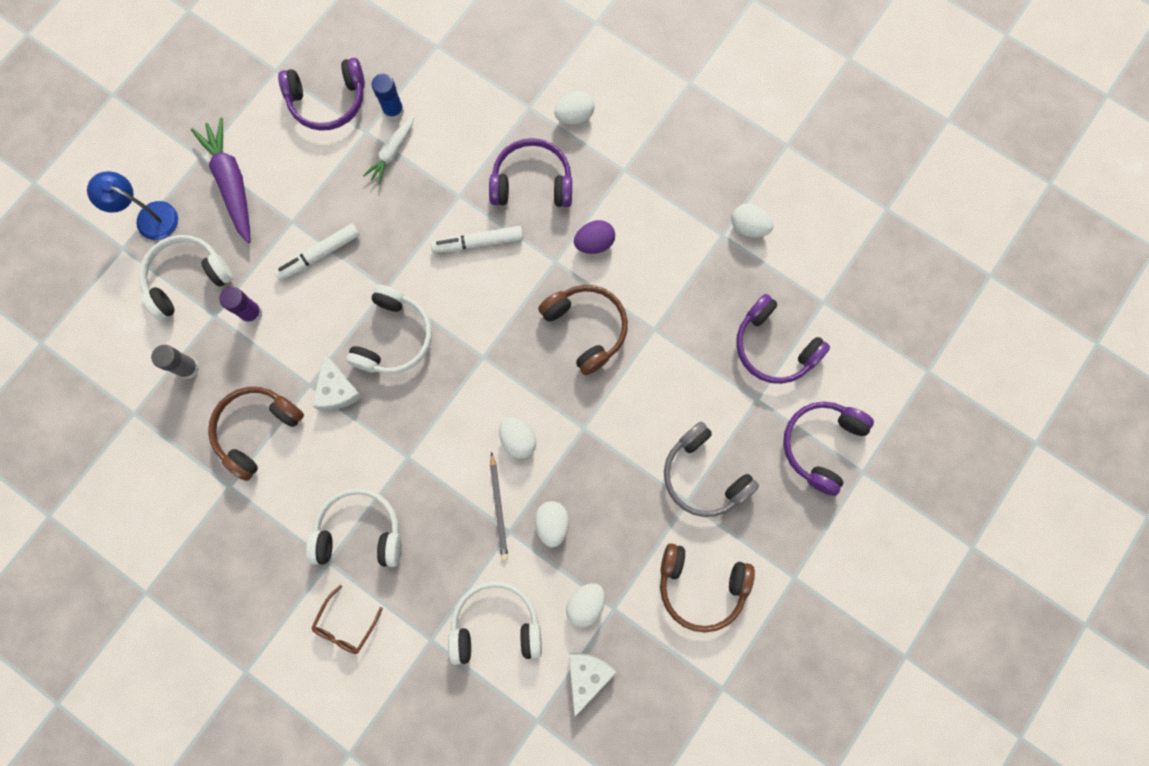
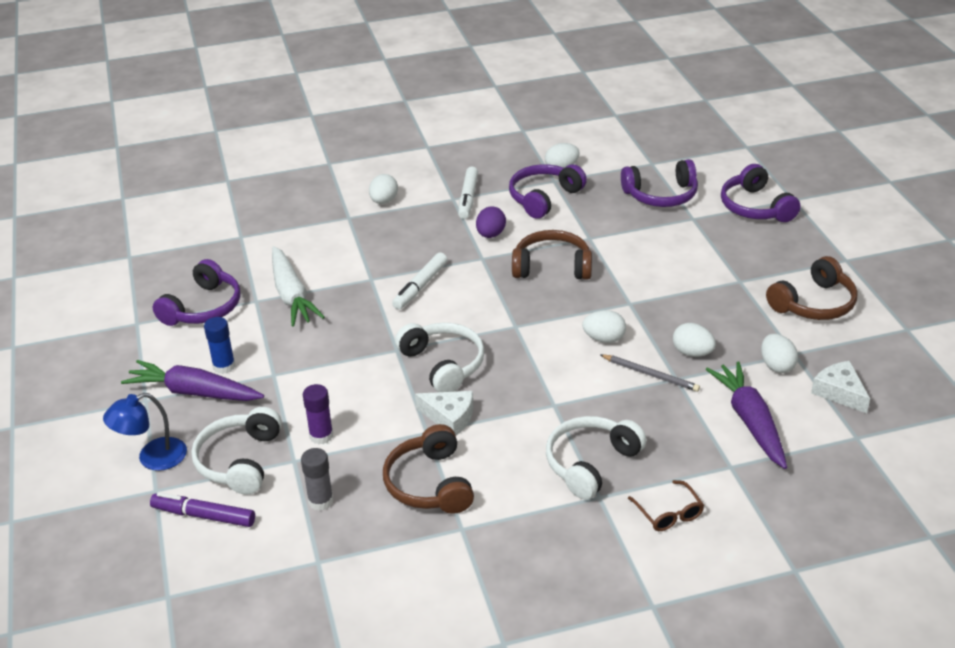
camera: 50 degrees left, 40 degrees down
white marker [273,223,360,281] -> white marker moved to [458,167,478,219]
white carrot [363,116,415,185] -> white carrot [272,246,325,327], size x1.70
blue glue stick [371,74,404,120] -> blue glue stick moved to [204,317,235,374]
white headphones [448,581,542,665] -> purple carrot [706,361,787,469]
purple headphones [489,138,572,207] -> purple headphones moved to [509,164,587,219]
grey headphones [664,421,759,517] -> none
none -> purple marker [150,492,255,527]

